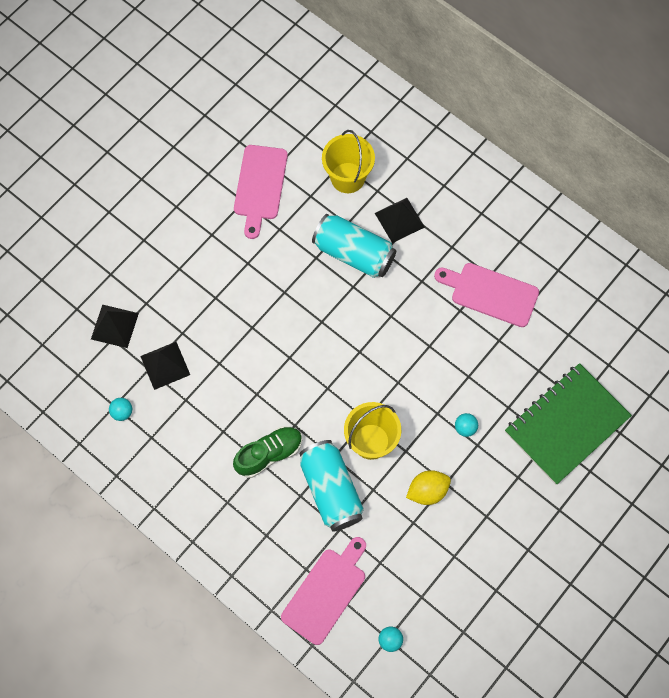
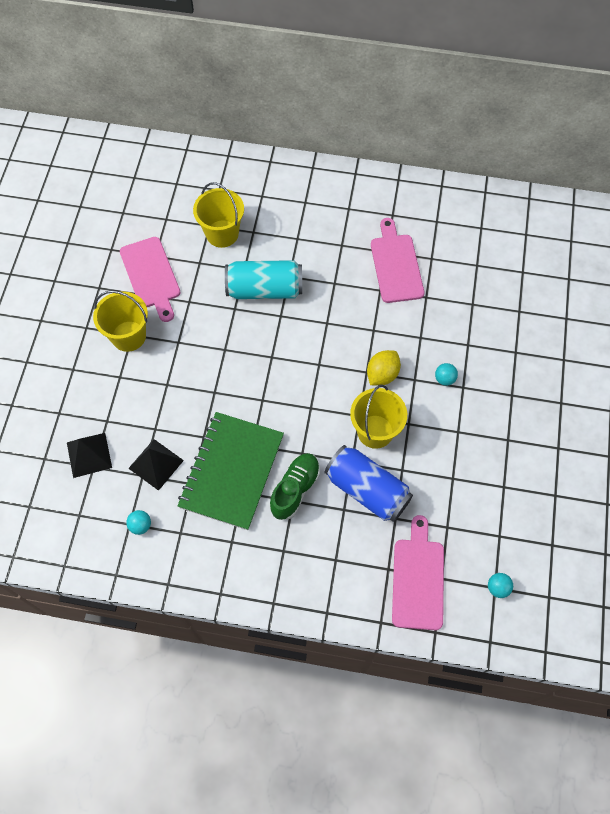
camera: 30 degrees left, 5 degrees down
turquoise can [299,440,364,531] -> blue can [324,445,413,522]
black pyramid [375,198,425,243] -> none
yellow lemon [406,470,451,505] -> yellow lemon moved to [367,350,401,385]
pink cutting board [434,263,539,327] -> pink cutting board turned 90 degrees clockwise [371,218,424,303]
green notebook [505,363,632,485] -> green notebook moved to [177,412,284,530]
none -> yellow bucket [93,290,148,352]

